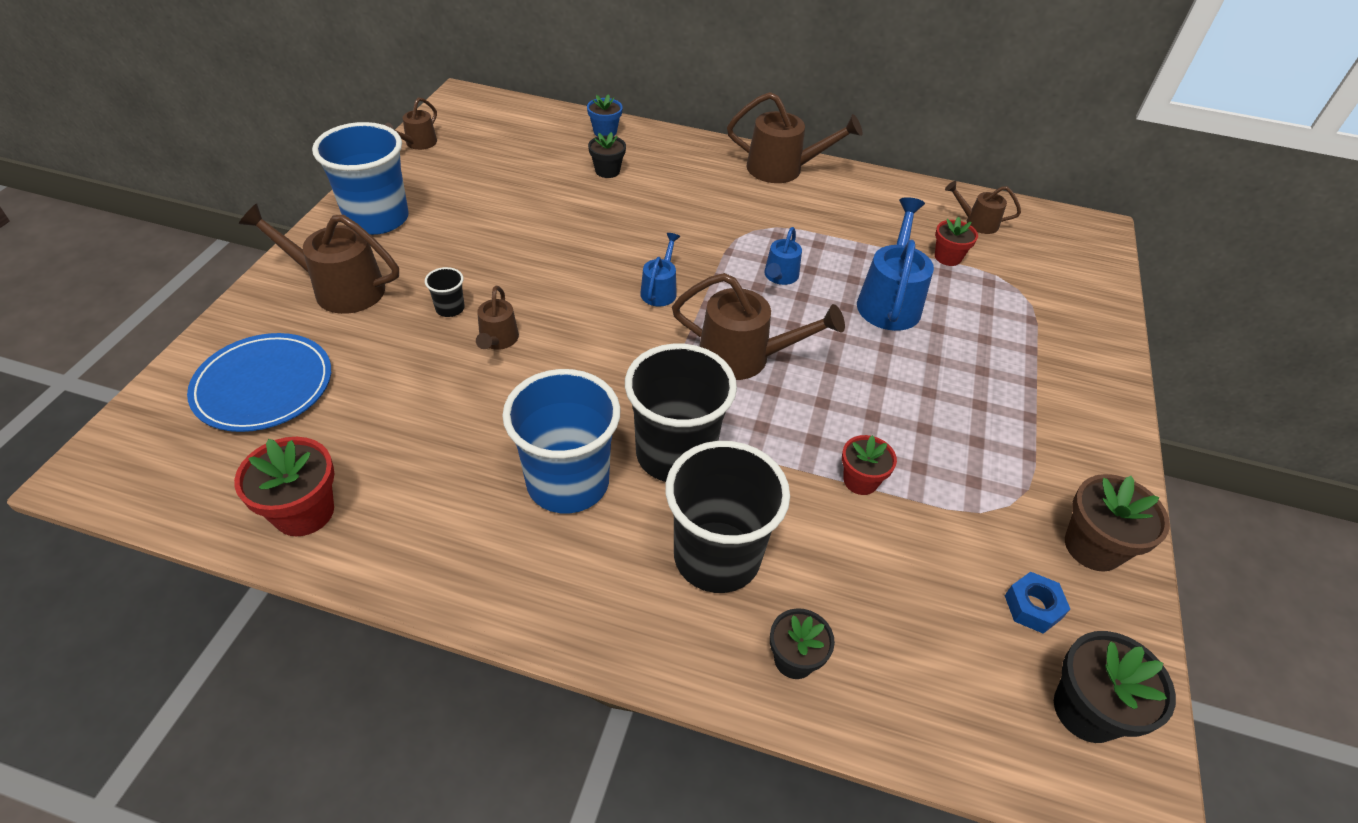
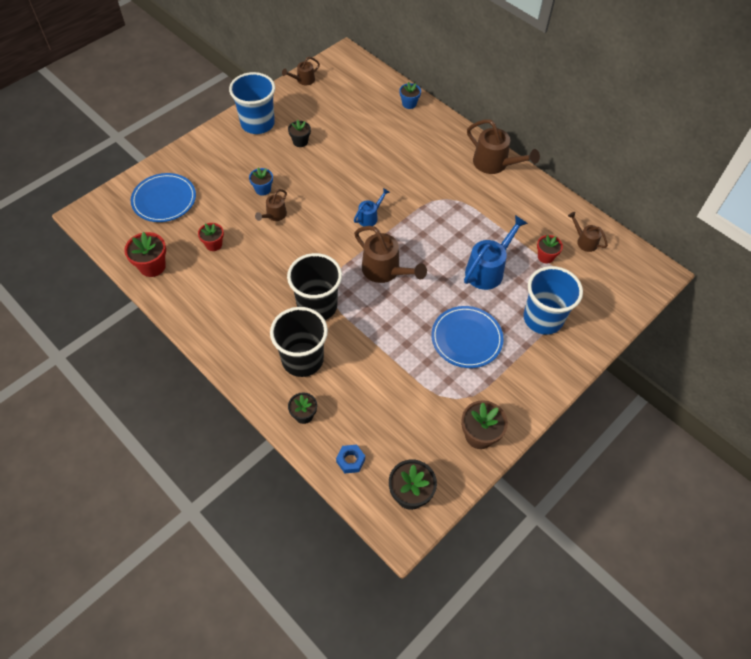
camera: 30 degrees right, 10 degrees up
brown watering can [239,203,399,314] -> none
black cup [425,267,465,317] -> blue flower pot [249,168,273,196]
blue cup [502,369,621,513] -> blue cup moved to [523,266,583,335]
black flower pot [588,132,626,178] -> black flower pot moved to [288,120,311,147]
blue watering can [764,227,802,285] -> none
red flower pot [842,435,897,495] -> red flower pot moved to [198,223,224,251]
blue nut [1005,572,1070,634] -> blue nut moved to [336,445,365,473]
none -> blue plate [431,306,504,368]

